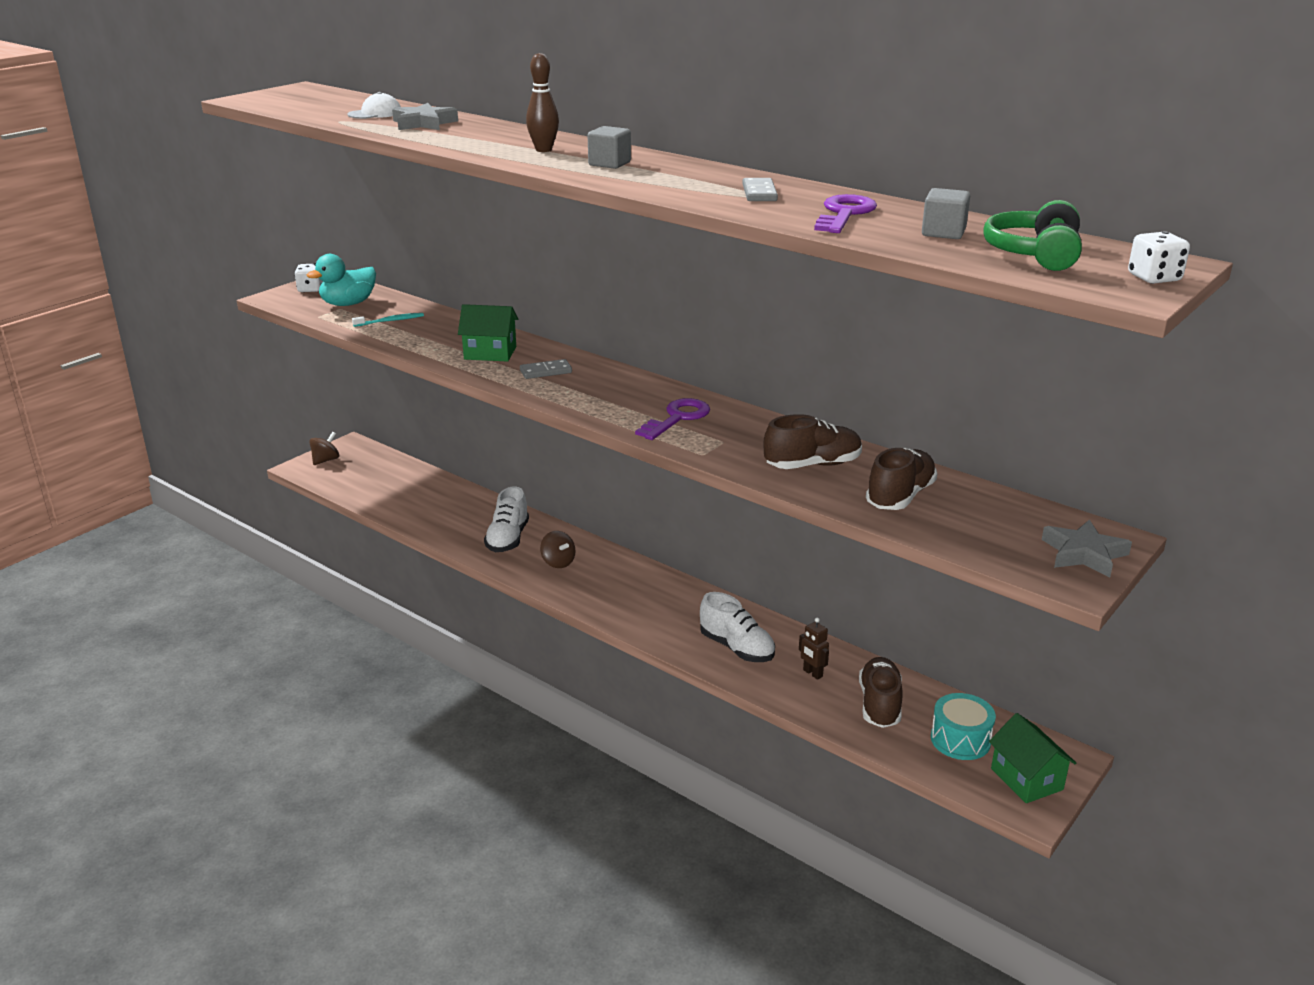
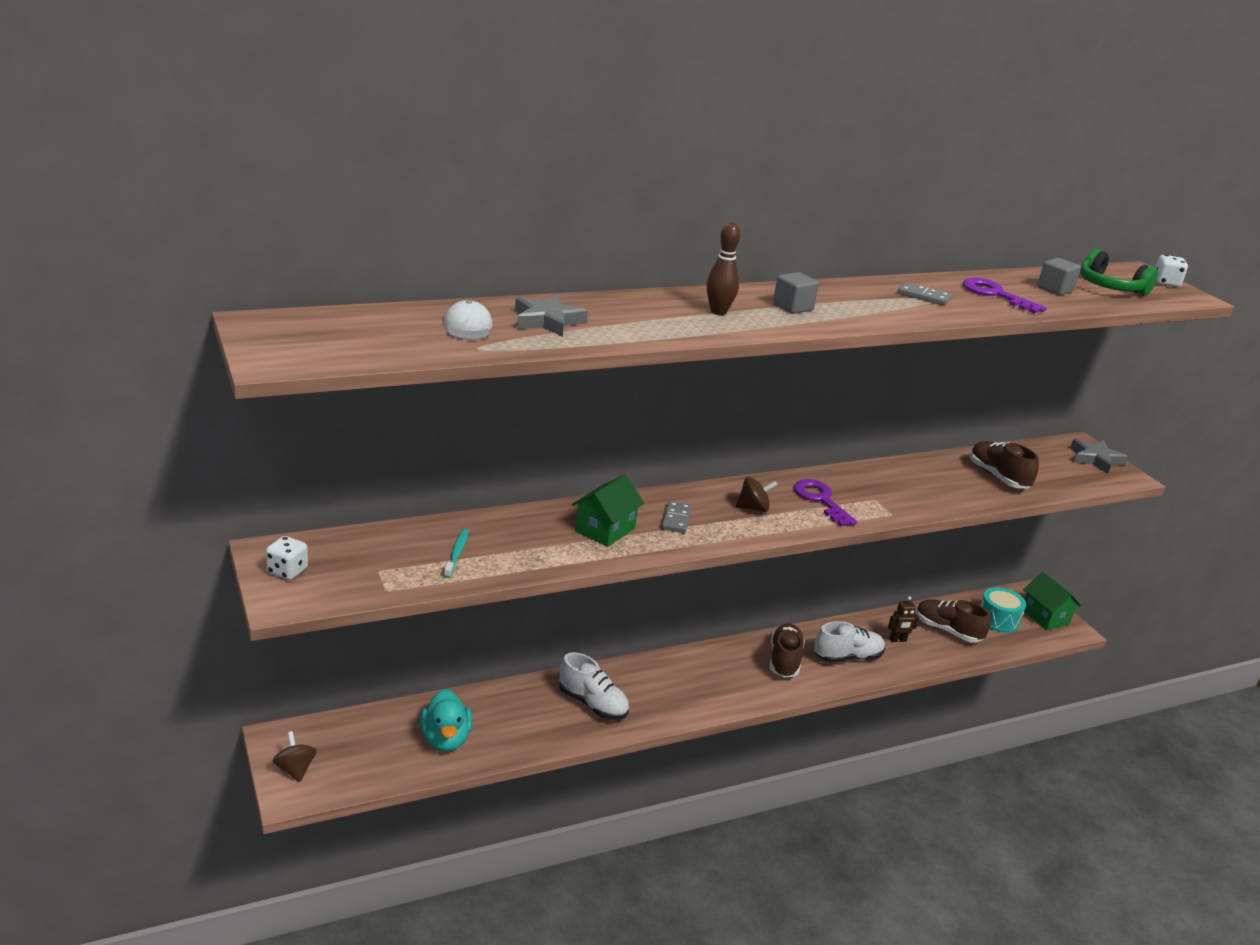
camera: 65 degrees left, 0 degrees up
turquoise duck [307,254,376,306] -> turquoise duck moved to [420,689,472,751]
brown spinning top [540,531,576,568] -> brown spinning top moved to [736,477,778,512]
brown shoe [764,414,862,469] -> brown shoe moved to [770,623,805,678]
green house [989,713,1076,803] -> green house turned 60 degrees clockwise [1023,572,1081,630]

